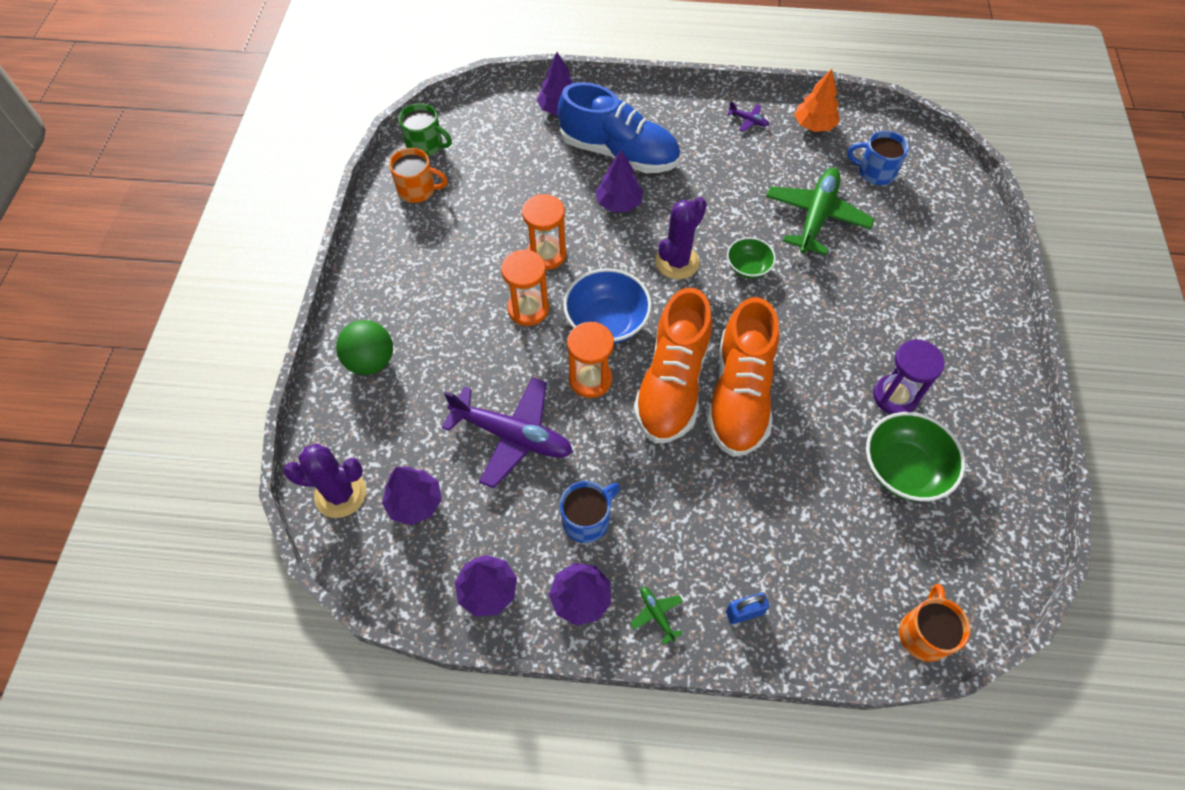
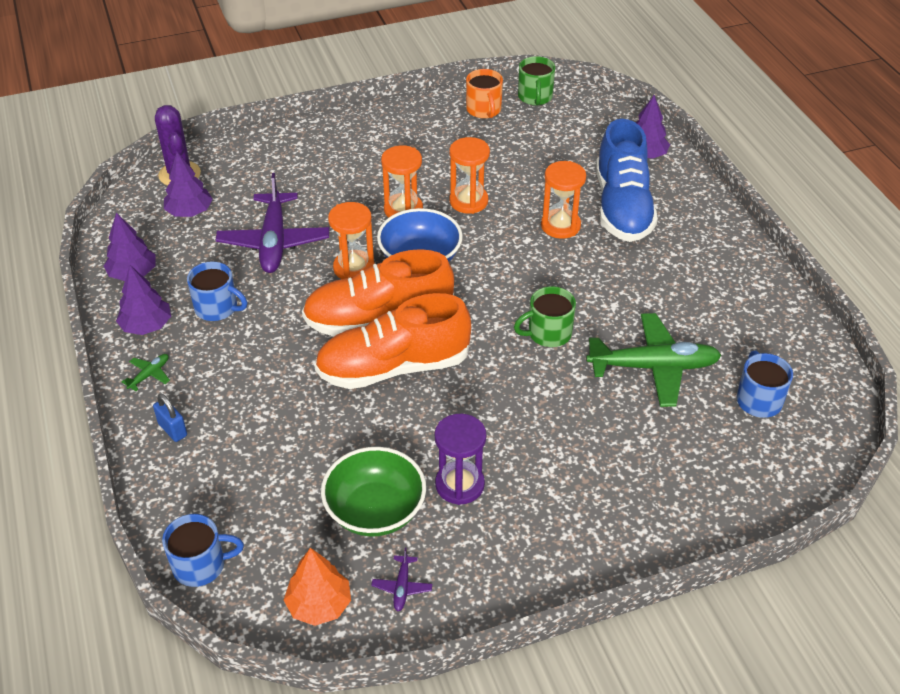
camera: 65 degrees right, 15 degrees down
green ball [336,320,393,375] -> none
purple tree [595,150,643,212] -> orange hourglass [541,161,586,239]
purple cactus [656,197,707,279] -> none
purple plane [727,101,769,132] -> purple plane moved to [371,547,432,611]
green bowl [727,237,776,279] -> green mug [514,286,576,347]
orange tree [794,69,839,132] -> orange tree moved to [284,548,351,626]
orange mug [899,584,971,662] -> blue mug [162,514,244,587]

